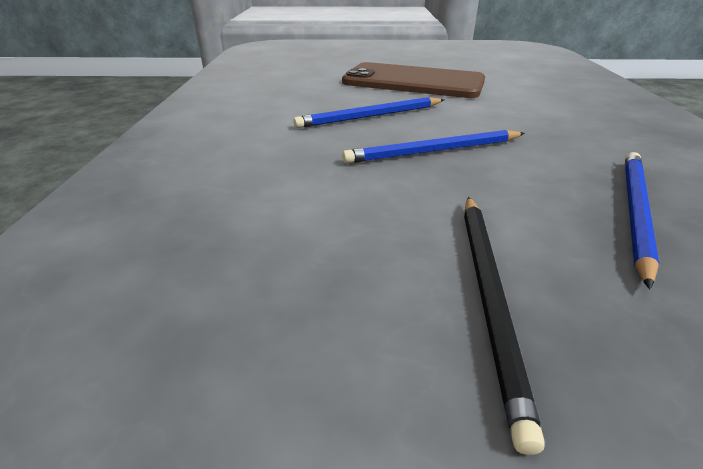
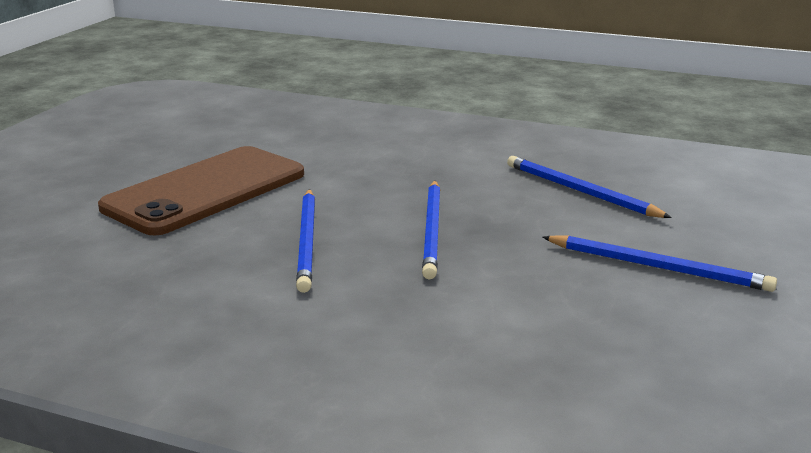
camera: 70 degrees left, 10 degrees down
black pencil [464,197,545,455] -> blue pencil [542,236,777,292]

